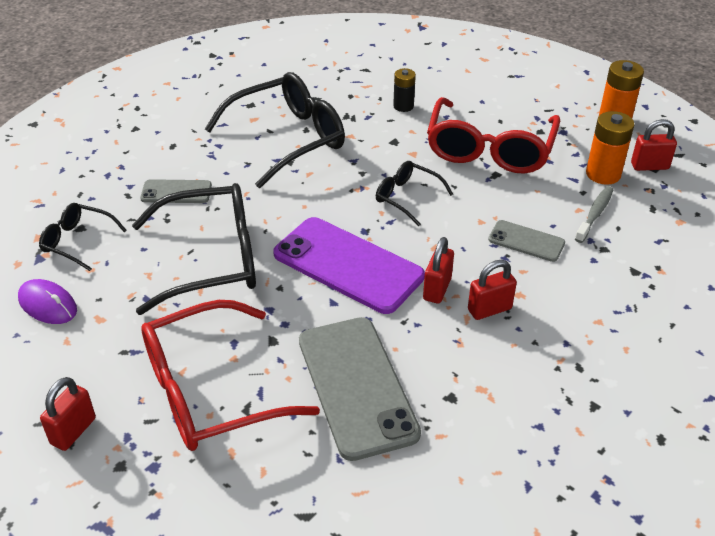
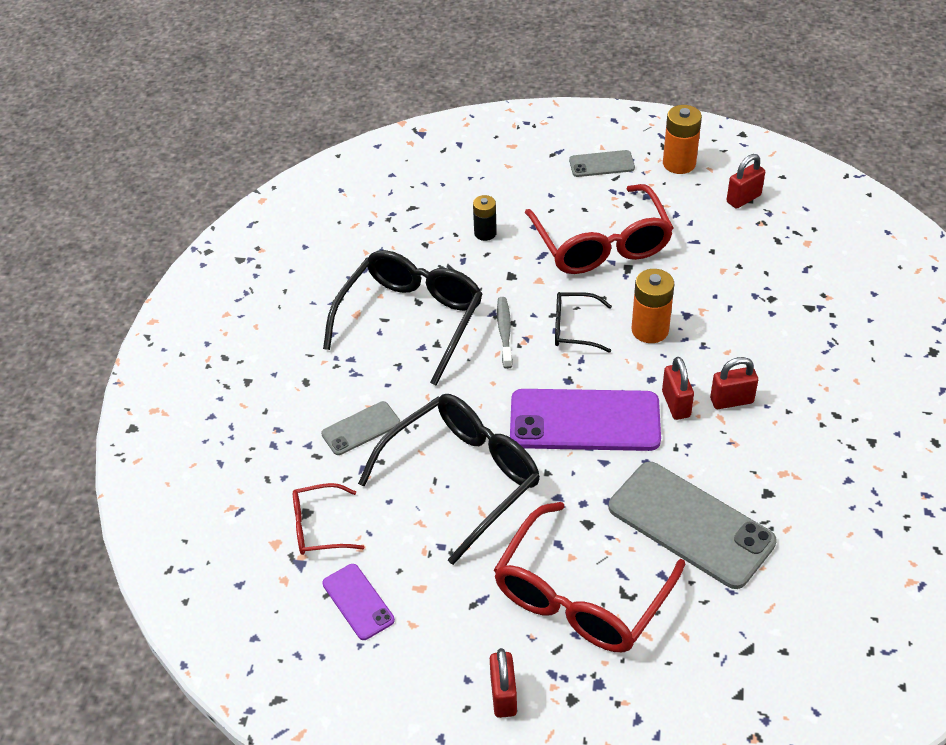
camera: 30 degrees left, 5 degrees up
purple mouse [18,279,77,324] -> purple phone [322,564,395,640]
black glasses [39,203,127,271] -> red glasses [293,483,364,555]
red padlock [468,260,517,320] -> red padlock turned 45 degrees clockwise [710,357,758,409]
grey phone [488,220,565,262] -> grey phone moved to [569,150,635,177]
grey toothbrush [575,186,613,243] -> grey toothbrush moved to [497,297,513,369]
orange battery [586,111,635,185] -> orange battery moved to [632,269,674,343]

